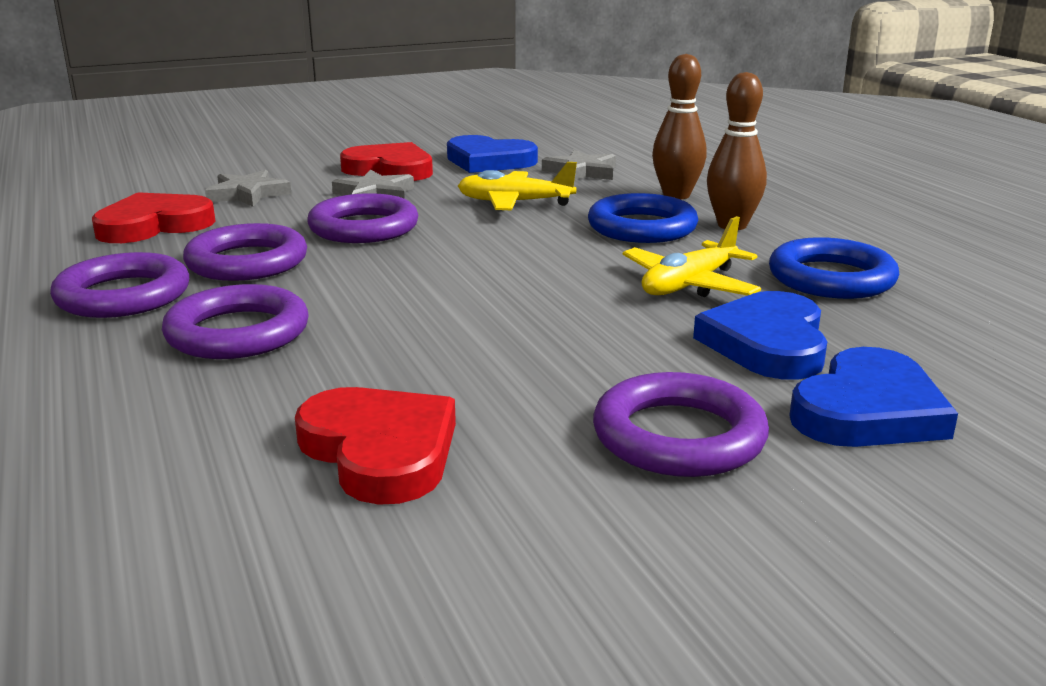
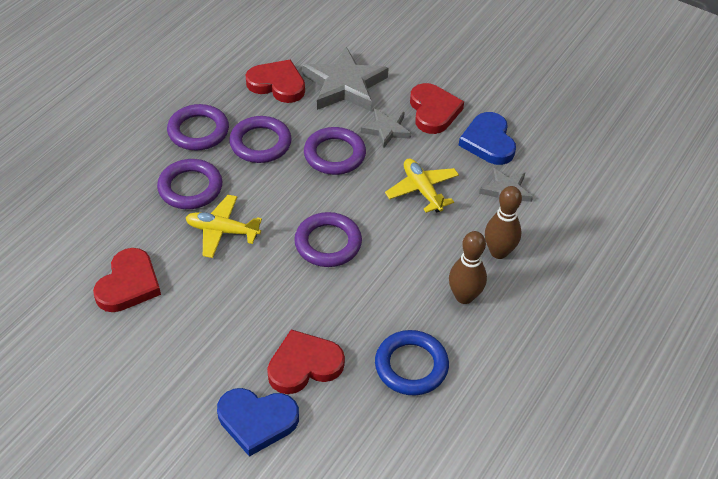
camera: 55 degrees right, 25 degrees up
grey star [205,170,291,207] -> grey star [302,47,388,111], size x1.79
blue ring [588,193,698,243] -> none
purple ring [593,372,769,477] -> purple ring moved to [294,212,362,267]
yellow plane [623,216,761,297] -> yellow plane moved to [186,195,262,258]
blue heart [693,291,828,380] -> red heart [267,329,345,394]

